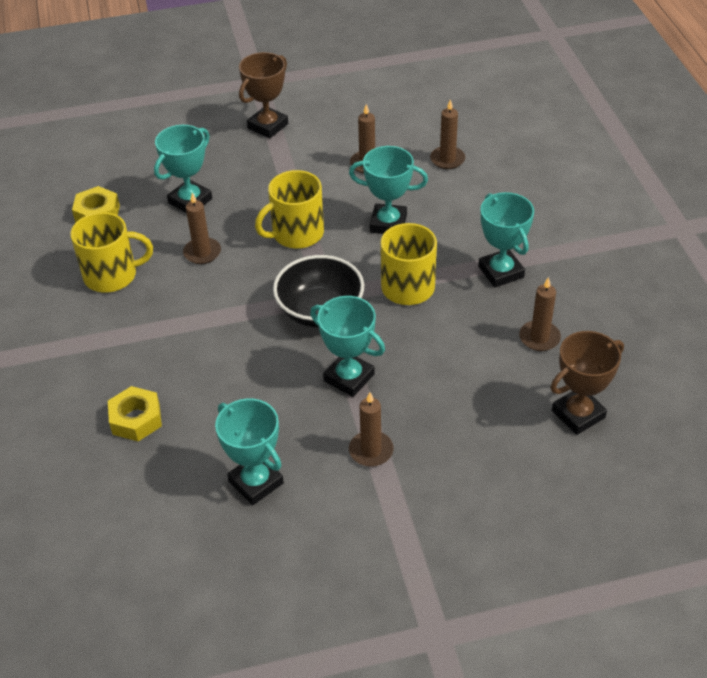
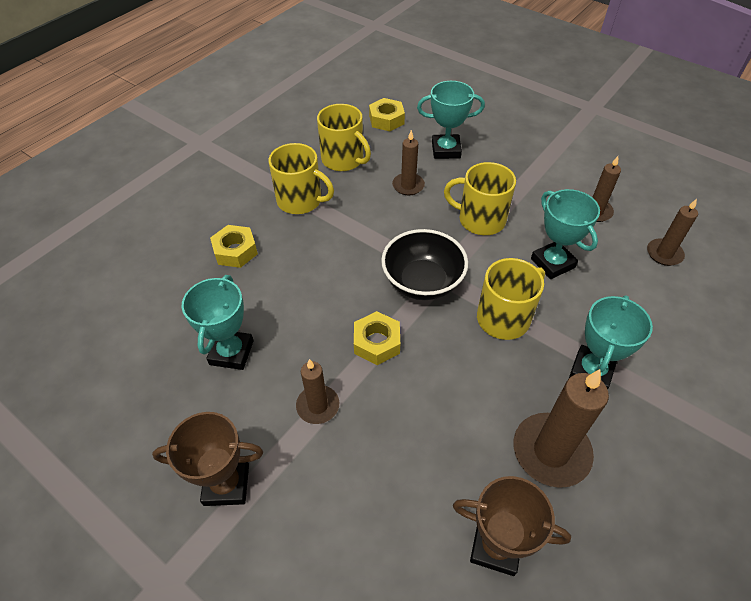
camera: 50 degrees right, 5 degrees up
brown trophy [239,52,288,138] -> brown trophy moved to [152,412,263,506]
turquoise trophy [310,296,385,397] -> yellow nut [354,311,400,365]
brown candle [519,277,561,351] -> brown candle [514,369,609,488], size x1.70
none -> yellow mug [269,143,334,214]

